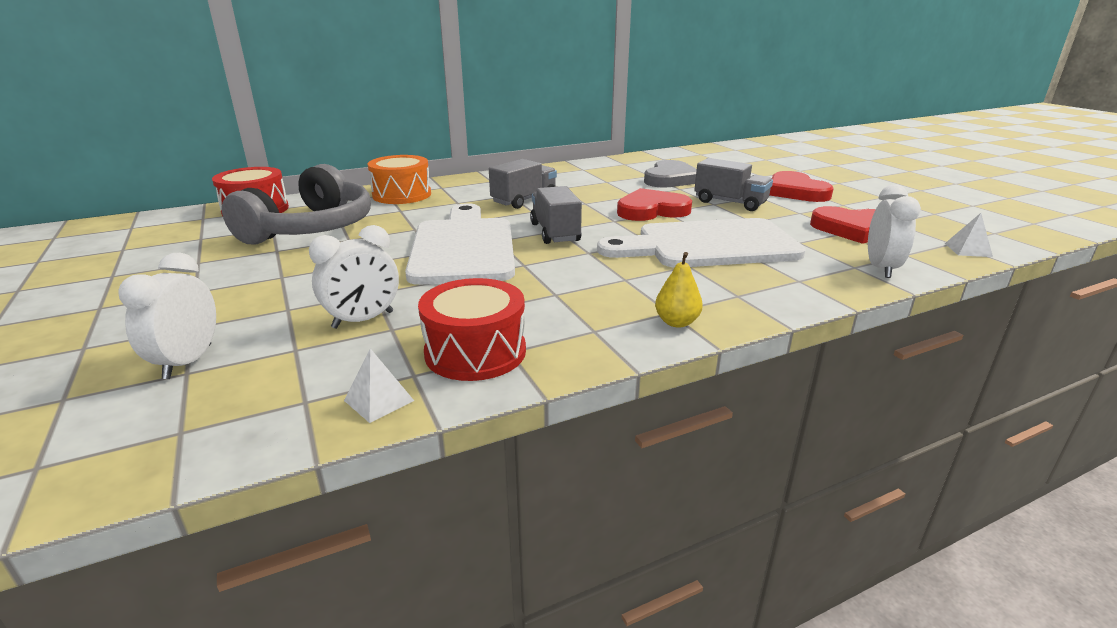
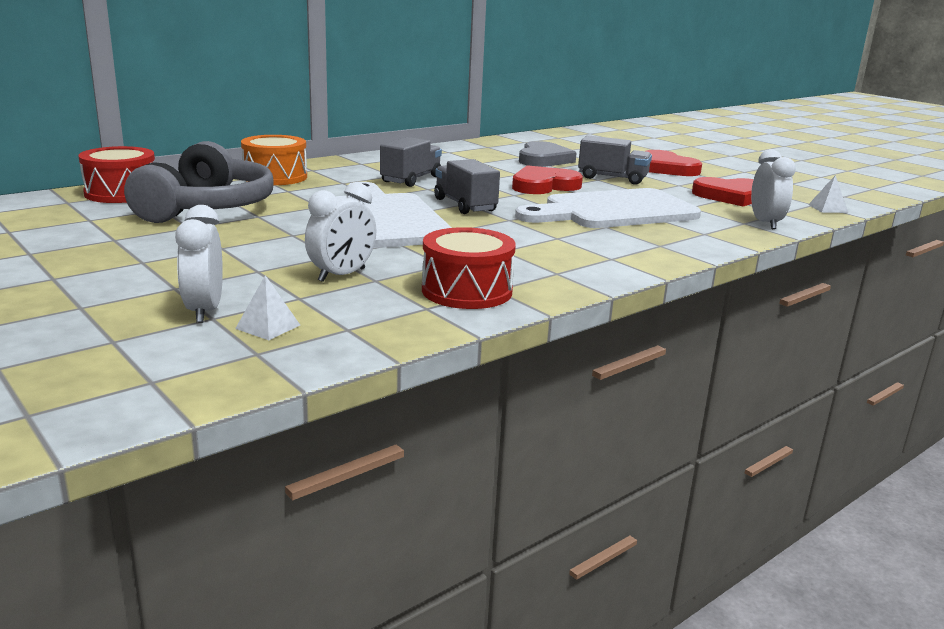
camera: 15 degrees left, 5 degrees down
white pyramid [344,348,414,423] -> white pyramid moved to [235,275,300,340]
yellow pear [655,252,703,328] -> none

